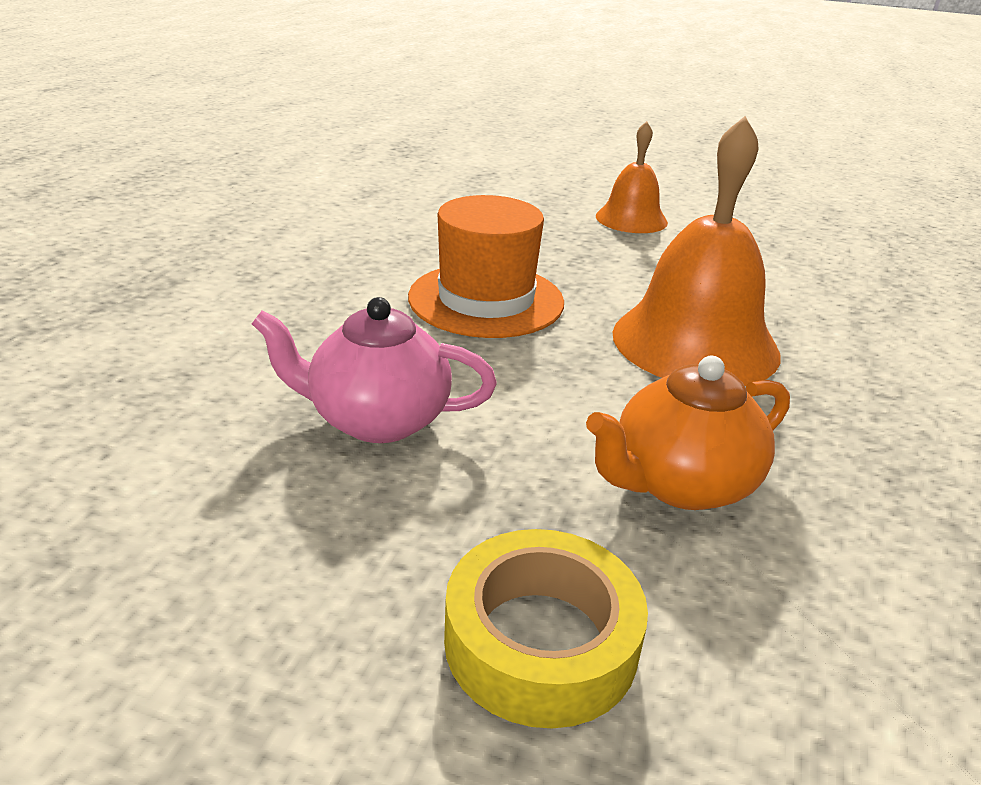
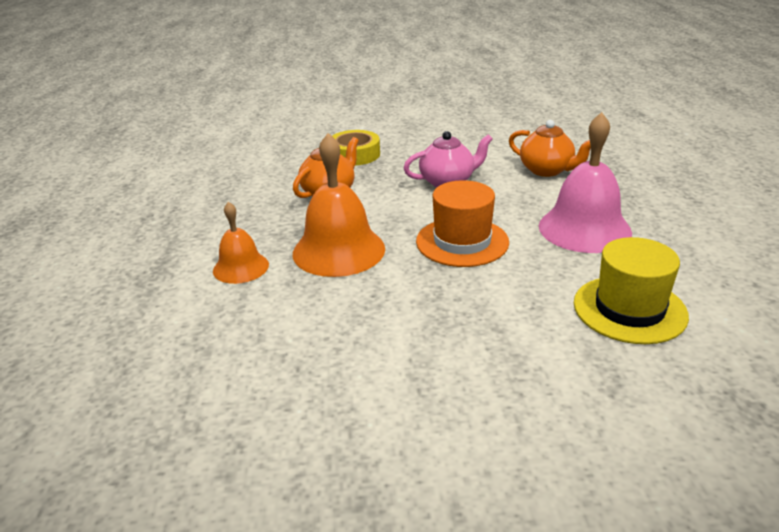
camera: 160 degrees right, 0 degrees up
orange bell [596,121,668,233] -> orange bell moved to [213,202,269,284]
none -> orange teapot [509,120,591,177]
none -> pink bell [539,112,632,253]
none -> yellow hat [574,237,689,344]

